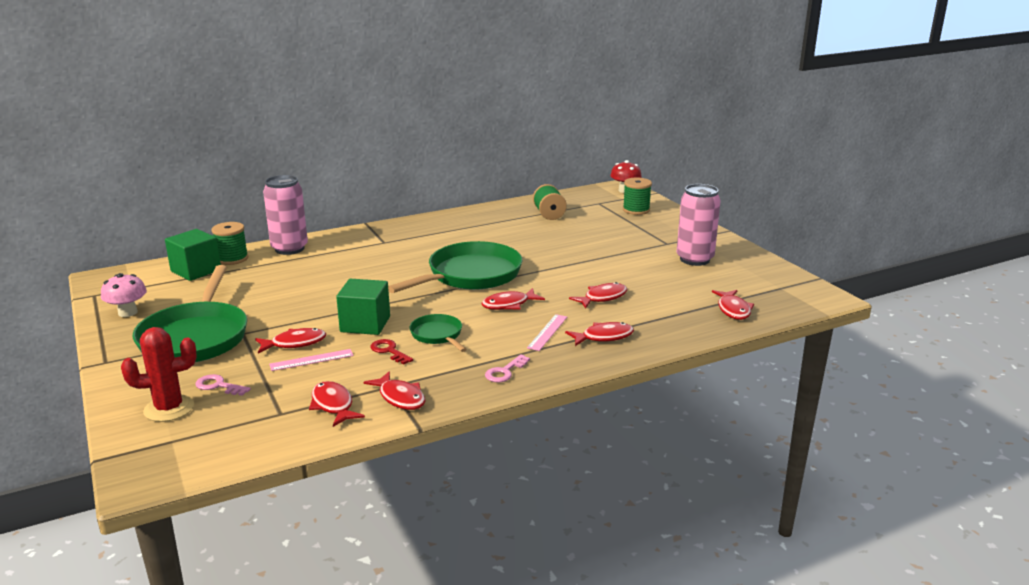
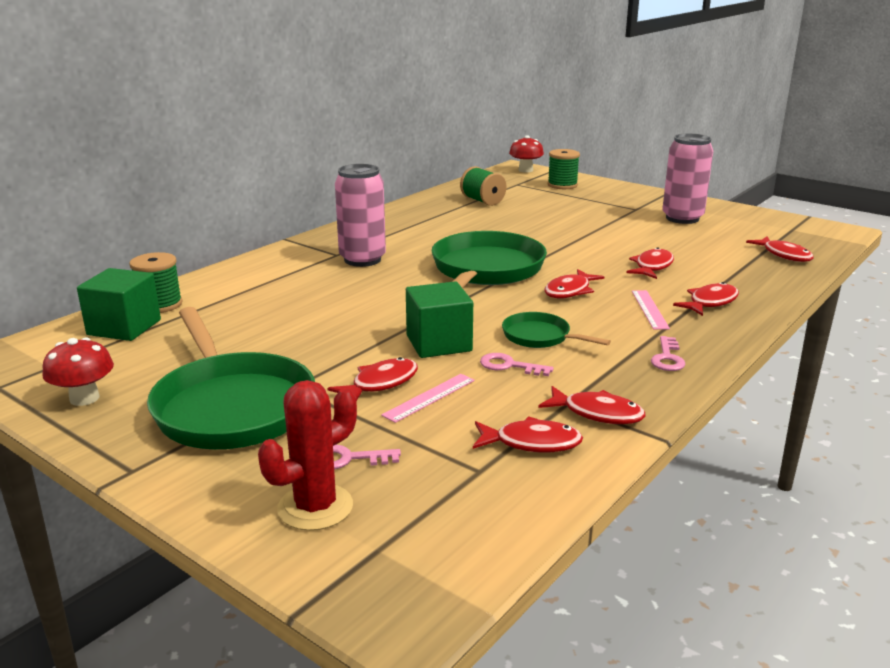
camera: 25 degrees left, 0 degrees up
pink mushroom [101,273,147,317] -> red mushroom [42,337,114,406]
pink can [263,175,308,255] -> pink can moved to [335,164,386,267]
red fish [309,381,365,427] -> red fish turned 150 degrees clockwise [473,416,583,453]
red key [371,339,413,365] -> pink key [480,353,554,376]

